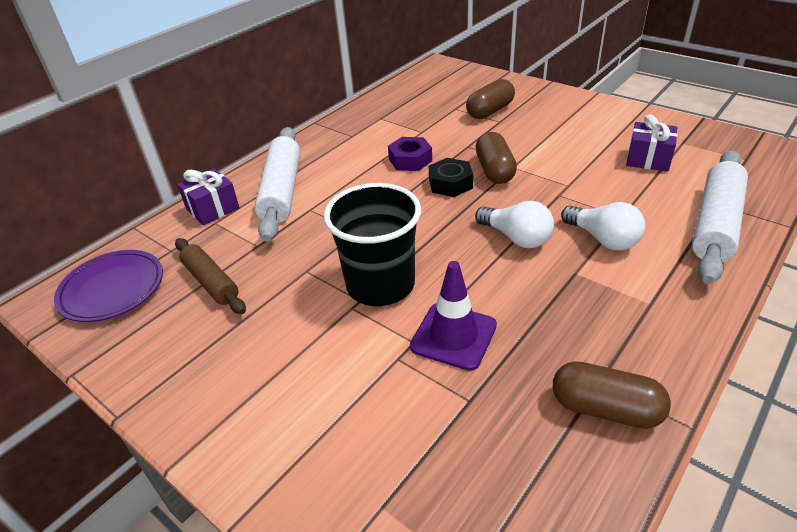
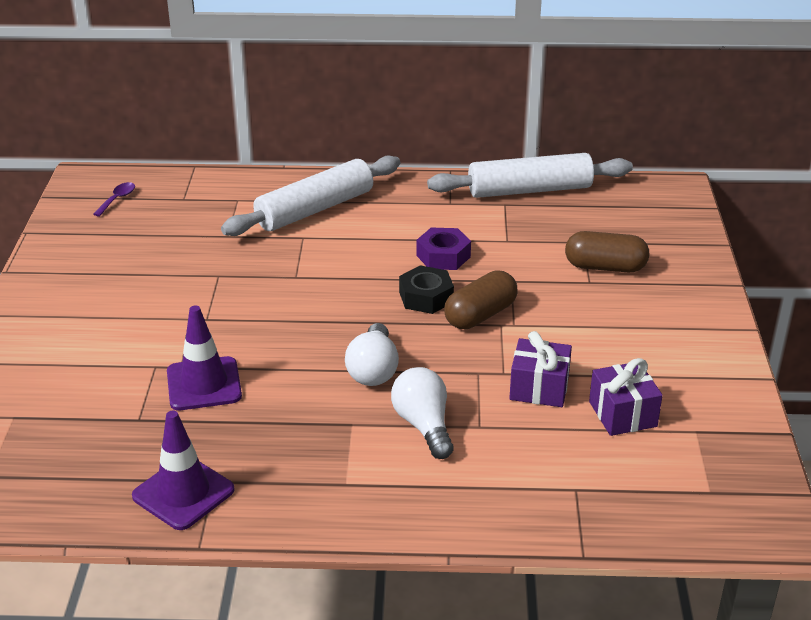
camera: 50 degrees right, 5 degrees down
purple plate [54,250,163,322] -> purple spoon [93,182,135,217]
brown rolling pin [175,238,246,314] -> none
purple gift [177,168,240,225] -> purple gift moved to [509,331,572,407]
black cup [323,183,421,306] -> none
brown capsule [553,361,671,429] -> purple traffic cone [132,410,235,530]
white light bulb [561,202,645,251] -> white light bulb turned 150 degrees clockwise [391,367,454,459]
white rolling pin [692,150,748,284] -> white rolling pin moved to [427,153,633,198]

